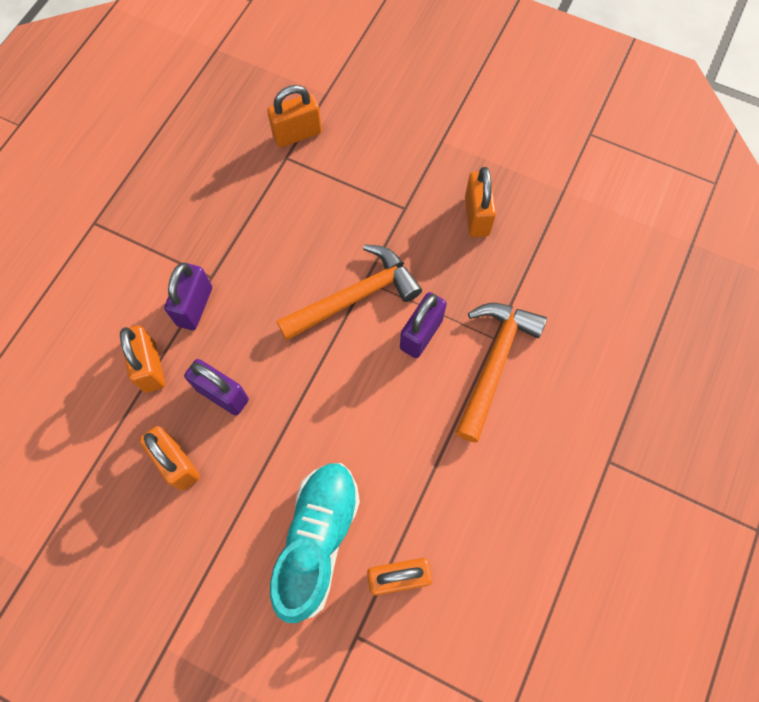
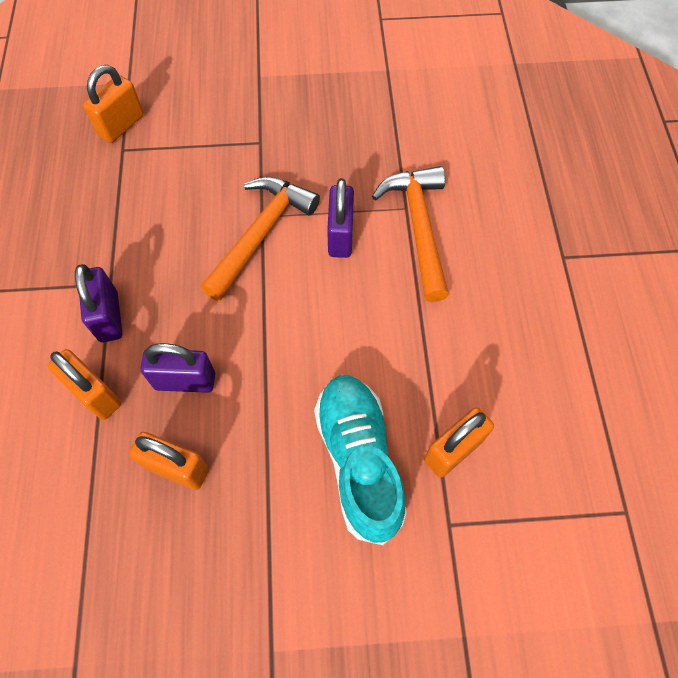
camera: 30 degrees left, 5 degrees down
orange padlock [465,167,496,237] -> none

